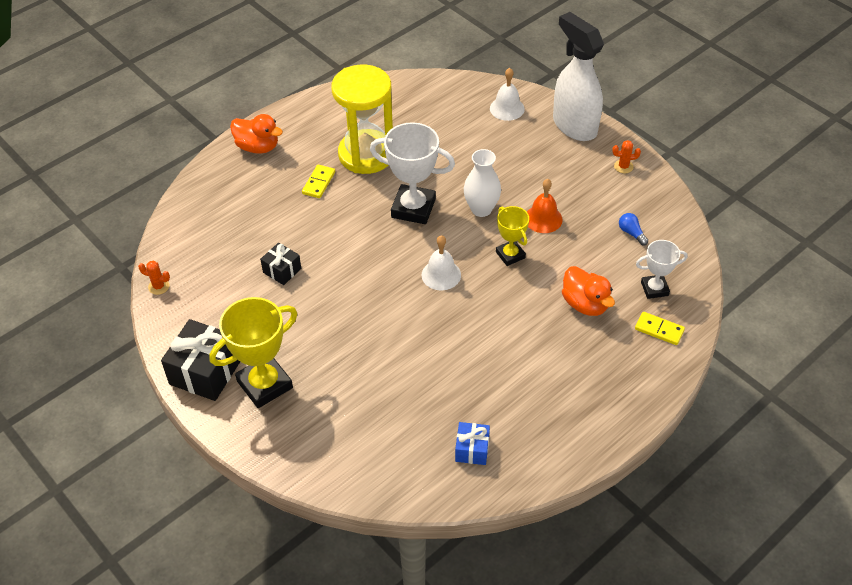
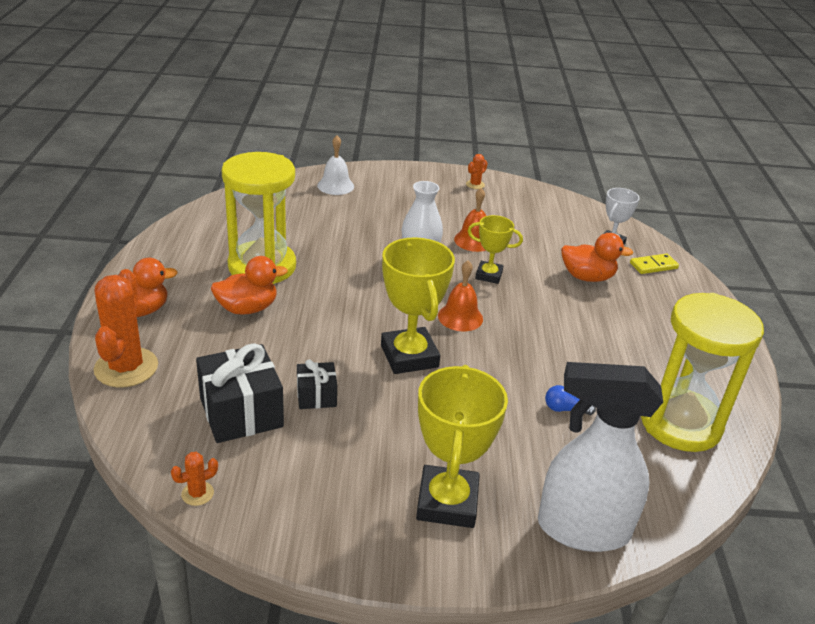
camera: 50 degrees left, 15 degrees down
black gift [161,319,240,401] -> black gift moved to [196,343,284,443]
yellow domino [302,165,335,198] -> orange duck [211,256,288,315]
white trophy [370,122,455,224] -> none
white bell [422,235,461,290] -> orange bell [438,260,483,331]
blue gift [455,422,490,465] -> yellow hourglass [641,293,764,452]
white spray bottle [553,12,604,141] -> white spray bottle moved to [538,362,663,552]
blue light bulb [619,213,648,246] -> blue light bulb moved to [545,385,596,415]
none -> orange cactus [94,269,158,387]
none -> yellow trophy [381,237,455,374]

